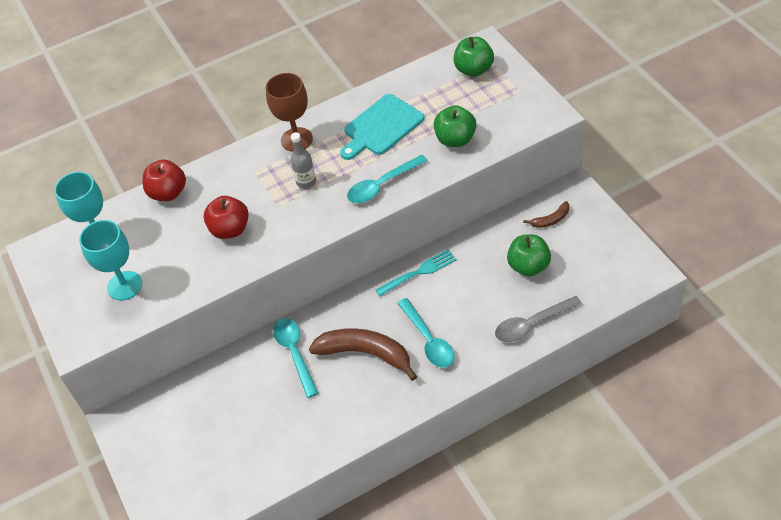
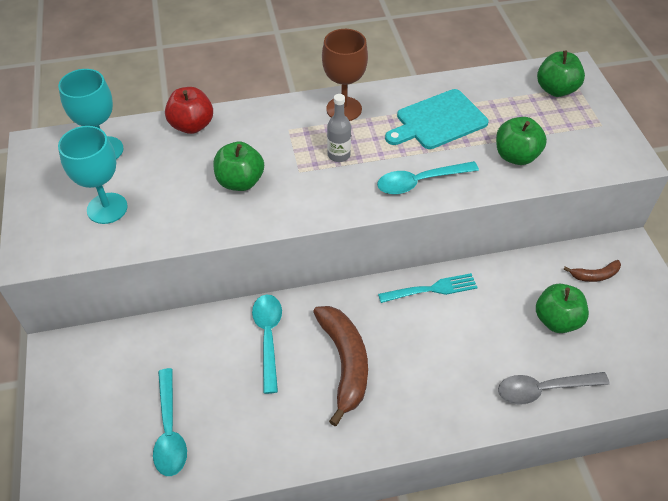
camera: 10 degrees right, 0 degrees up
red apple [203,196,249,239] -> green apple [214,141,264,191]
brown banana [309,328,417,381] -> brown banana turned 45 degrees clockwise [313,306,368,426]
turquoise spoon [397,298,455,368] -> turquoise spoon moved to [153,368,187,476]

